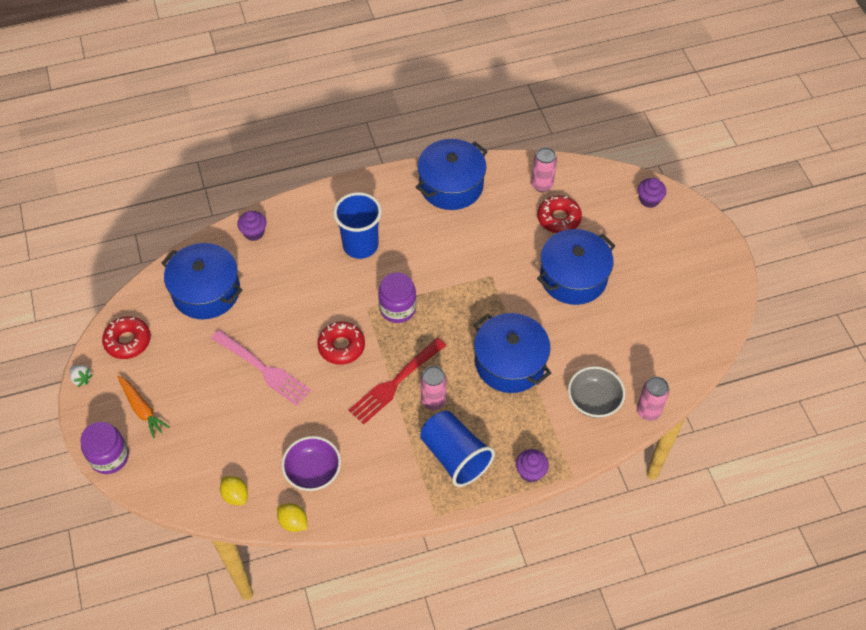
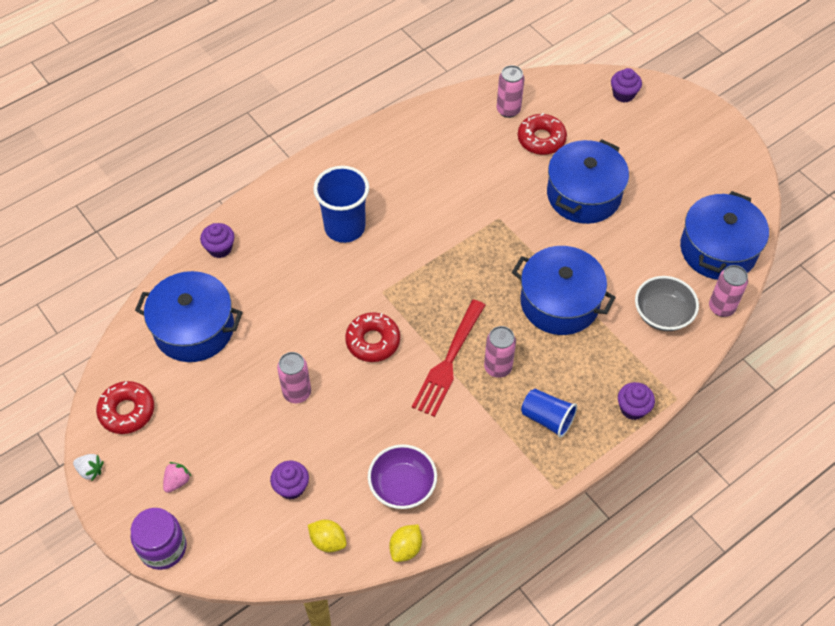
camera: 20 degrees left, 0 degrees up
orange carrot [117,375,170,438] -> pink strawberry [163,462,192,493]
pink fork [211,330,311,406] -> pink can [277,352,311,403]
yellow lemon [277,503,307,532] -> yellow lemon turned 75 degrees counterclockwise [389,524,422,562]
purple jar [378,272,416,323] -> none
blue pot [416,139,487,210] -> blue pot moved to [680,191,769,280]
blue cup [420,411,495,487] -> blue cup [521,389,577,438], size x0.63
none -> purple cupcake [270,461,309,499]

